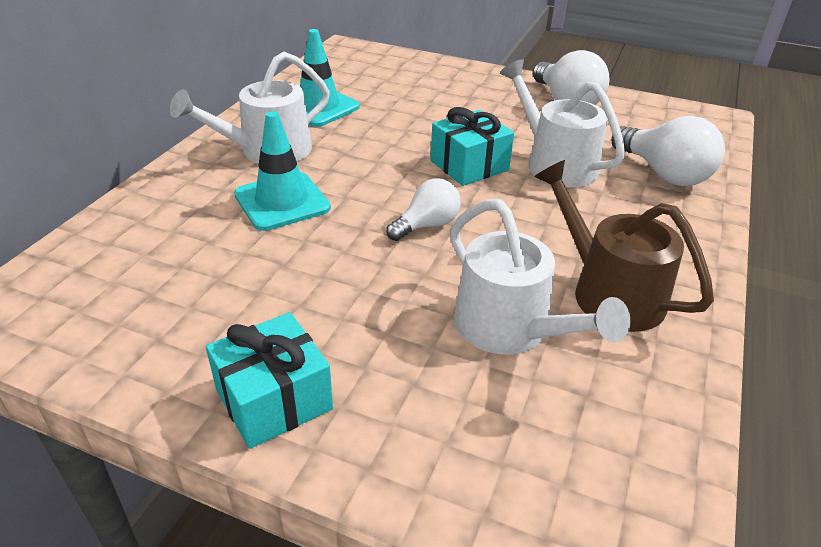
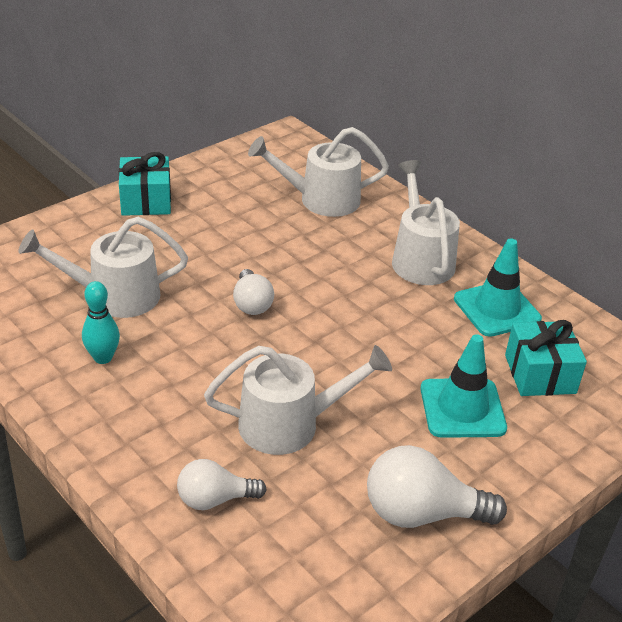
camera: 115 degrees right, 0 degrees up
turquoise traffic cone [234,111,331,231] -> turquoise traffic cone moved to [420,334,507,438]
turquoise gift [430,107,514,186] -> turquoise gift moved to [505,320,587,396]
brown watering can [534,160,714,332] -> turquoise bowling pin [82,281,120,364]
white light bulb [612,116,725,186] -> white light bulb [177,459,267,510], size x0.63
none -> white watering can [248,127,389,217]

